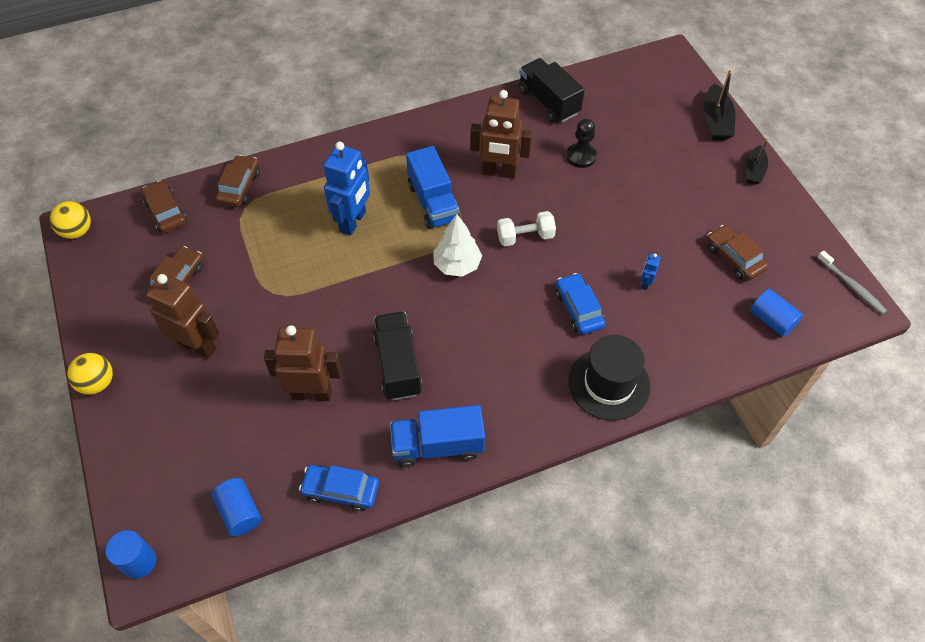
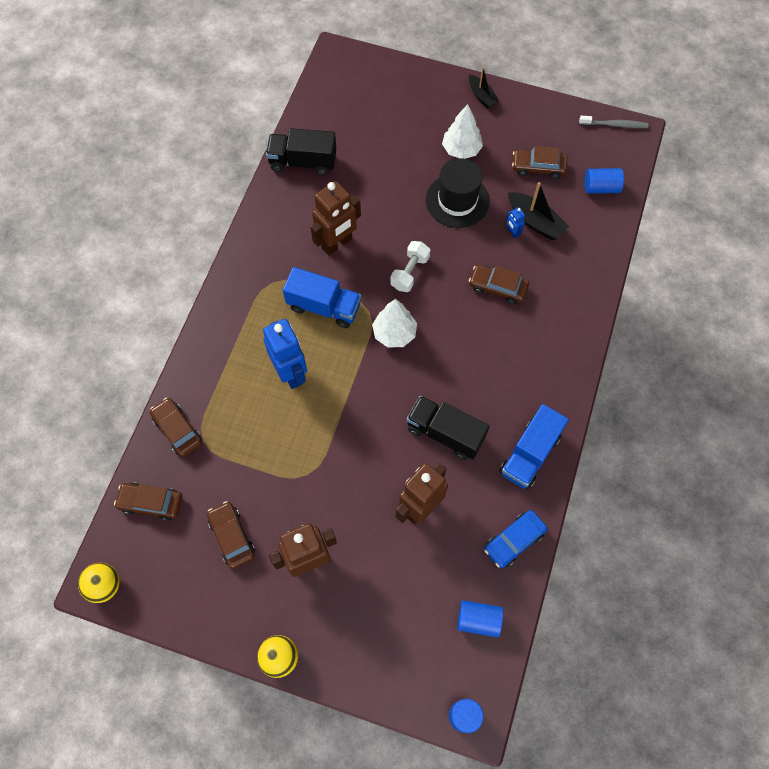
camera: 50 degrees left, 10 degrees up
blue car [556,273,605,335] -> brown car [469,265,529,304]
black pawn [566,118,597,168] -> none
black hat [568,335,650,421] -> black hat moved to [426,158,490,228]
black boat [704,69,736,140] -> black boat moved to [508,182,569,240]
none -> white tree [442,104,483,159]

